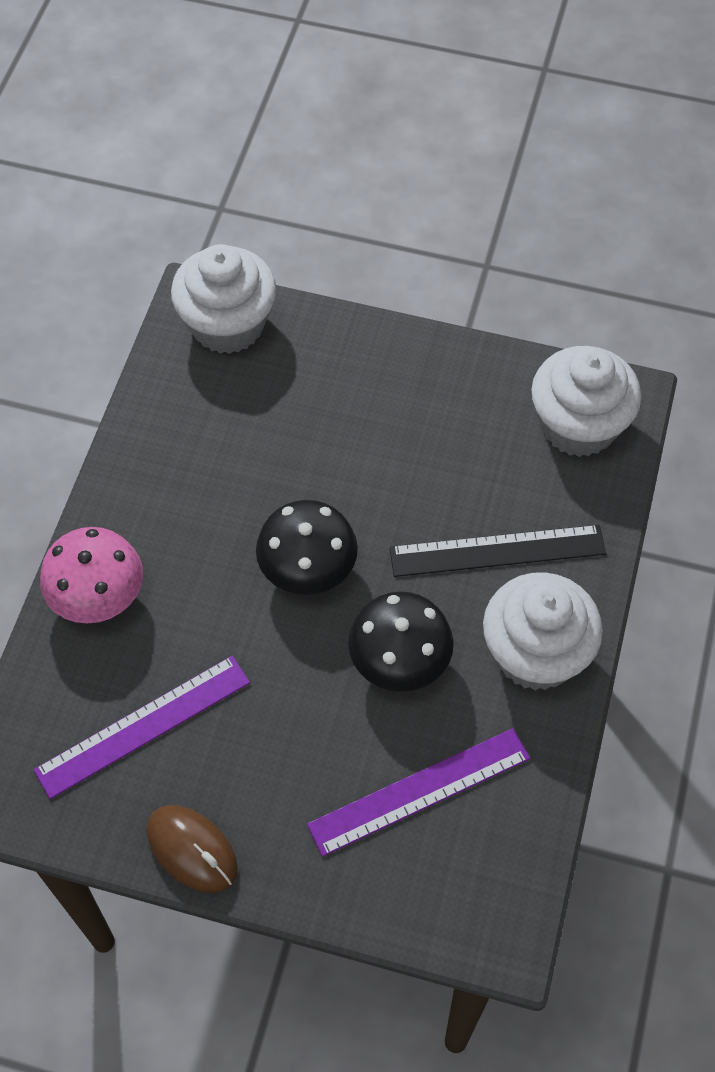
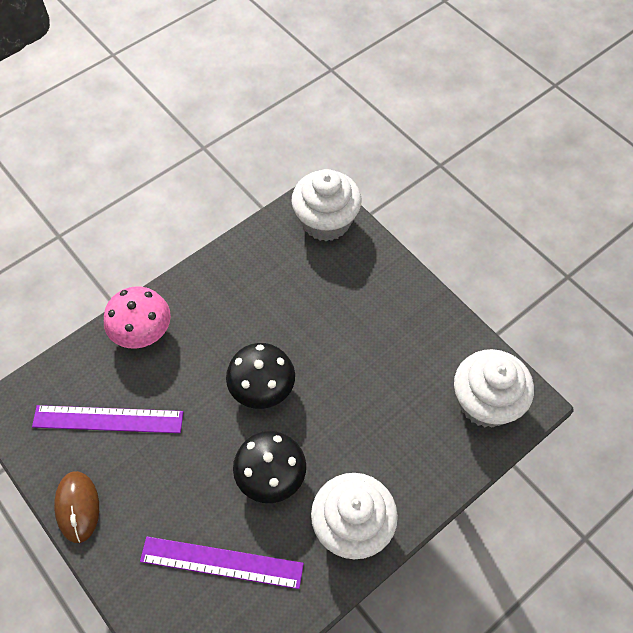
camera: 35 degrees right, 0 degrees up
black ruler [390,525,606,577] -> none

